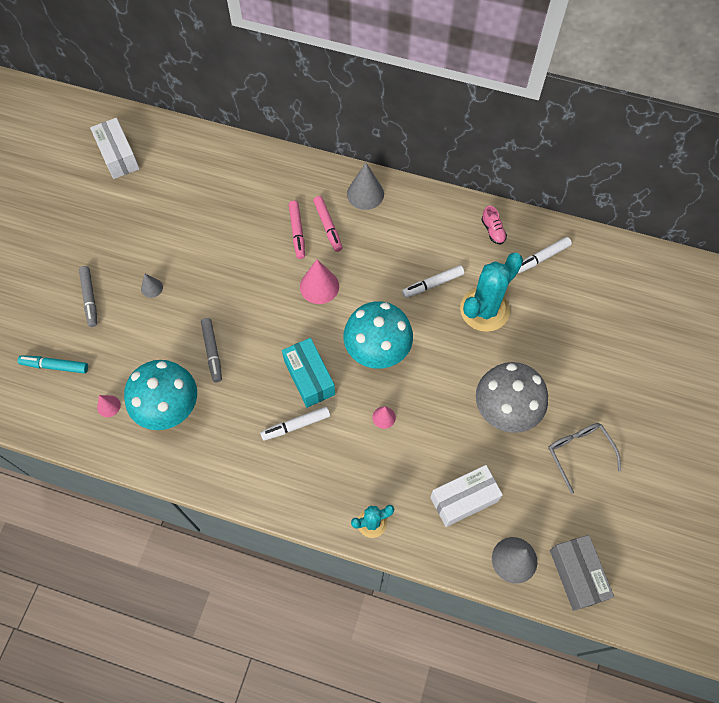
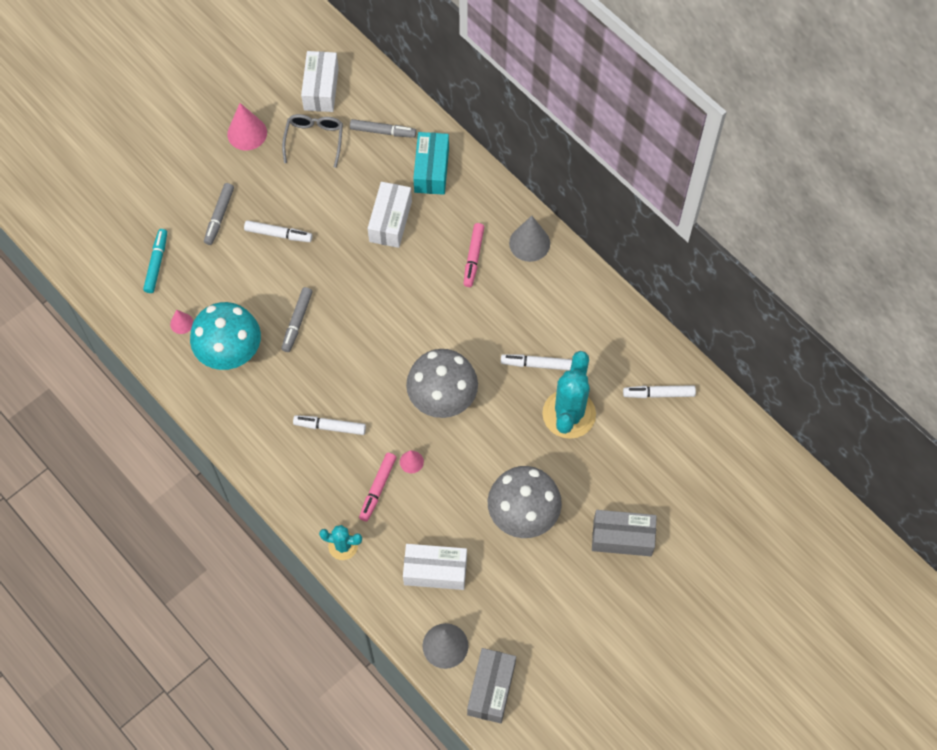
camera: 30 degrees right, 0 degrees up
turquoise marker [18,355,88,374] -> turquoise marker turned 60 degrees clockwise [143,229,167,293]
grey cone [141,273,163,298] -> white marker [244,220,313,242]
turquoise box [282,338,335,408] -> turquoise box moved to [413,132,449,195]
pink marker [289,201,305,259] -> pink marker moved to [359,453,396,522]
pink cone [300,259,339,304] -> pink cone moved to [227,103,267,150]
turquoise mushroom [343,301,413,369] -> grey mushroom [406,349,478,418]
turquoise cactus [460,253,523,332] -> turquoise cactus turned 60 degrees counterclockwise [542,351,596,439]
pink shoe [481,206,507,244] -> none
grey glasses [548,423,621,494] -> grey glasses moved to [282,114,343,168]
none -> grey marker [350,119,416,138]
none -> white box [368,182,412,248]
none -> grey box [592,510,657,556]

